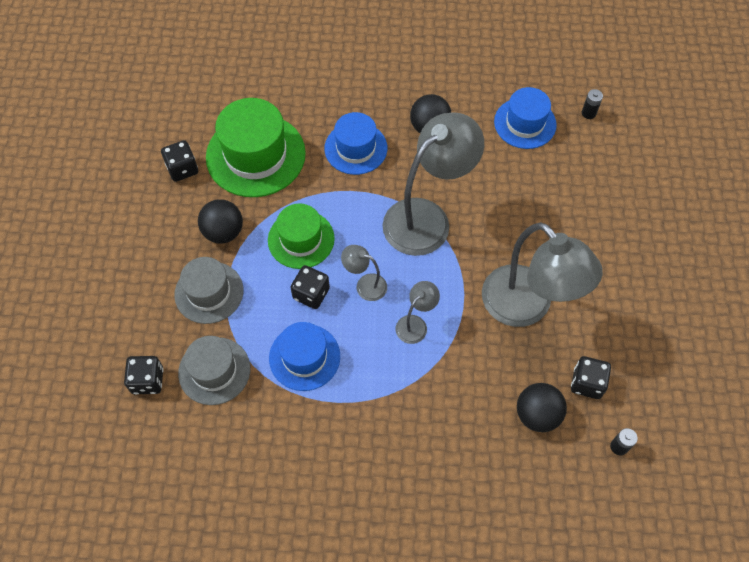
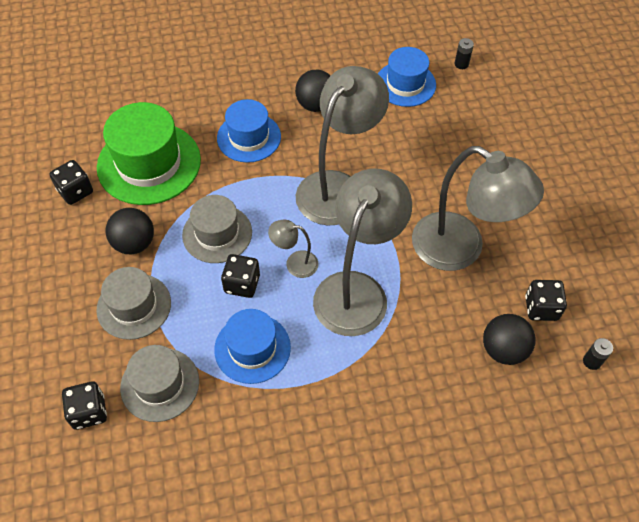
camera: 15 degrees left, 5 degrees down
green hat [268,204,335,269] -> grey hat [182,195,252,263]
grey lamp [396,281,440,344] -> grey lamp [313,169,412,336], size x2.23

